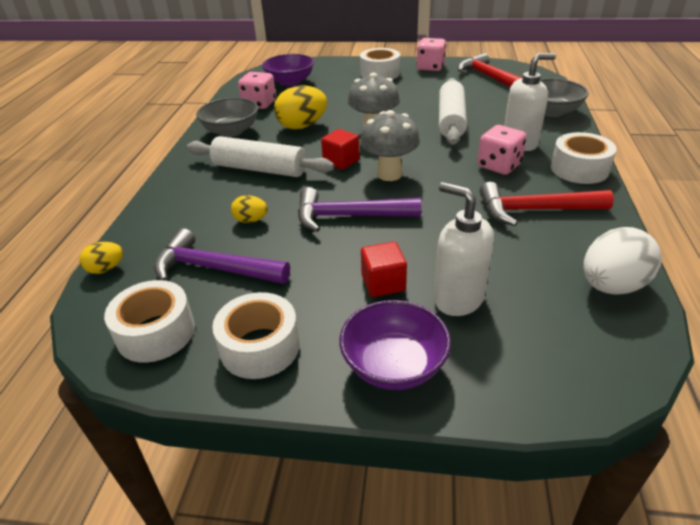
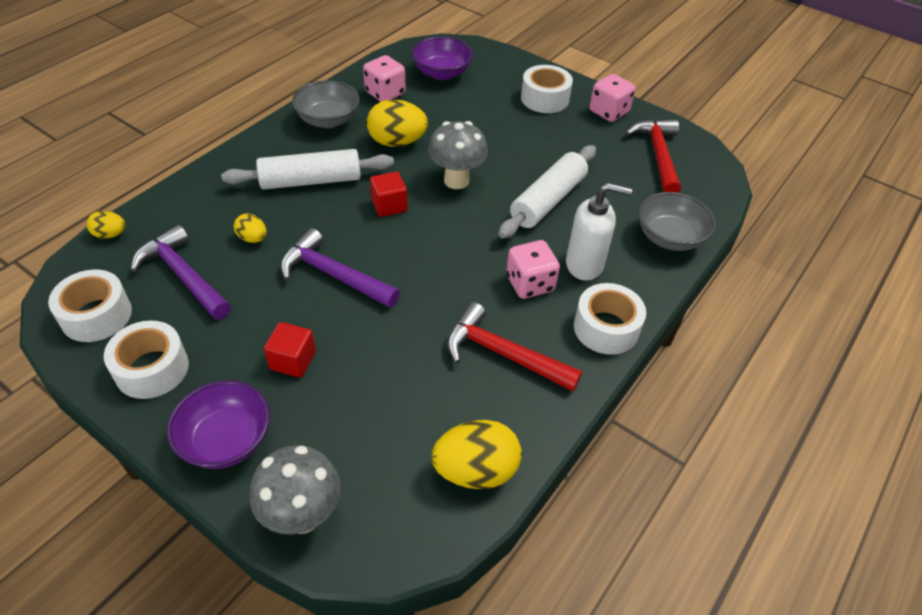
camera: 25 degrees right, 10 degrees up
white rolling pin [187,136,334,177] -> white rolling pin turned 60 degrees counterclockwise [221,149,394,190]
grey mushroom [360,110,420,181] -> grey mushroom moved to [250,445,341,534]
white soap dispenser [434,182,494,316] -> none
white egg [583,227,662,295] -> yellow egg [431,420,522,489]

